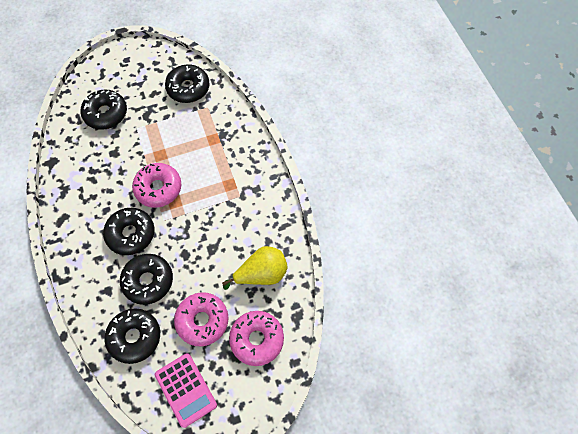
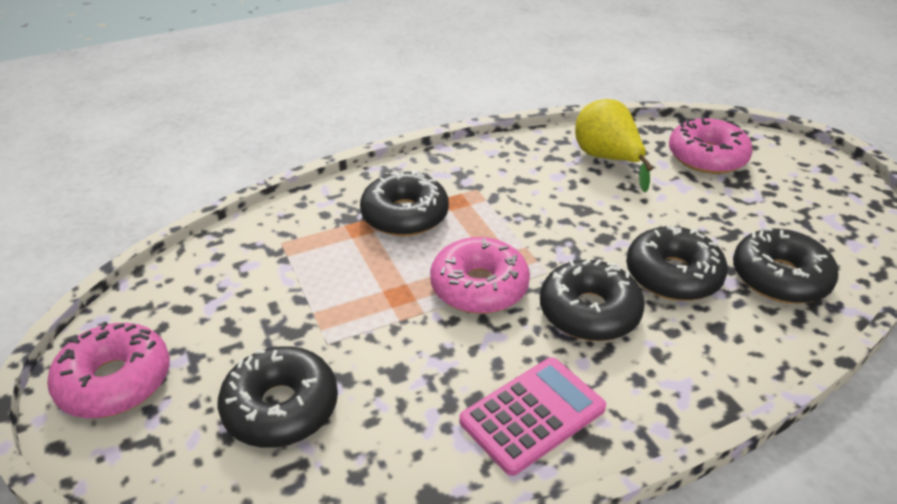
camera: 95 degrees left, 25 degrees down
pink calculator [155,353,217,428] -> pink calculator moved to [459,357,606,476]
black donut [165,64,210,103] -> black donut moved to [360,170,449,236]
pink donut [174,292,229,346] -> pink donut moved to [47,322,170,418]

